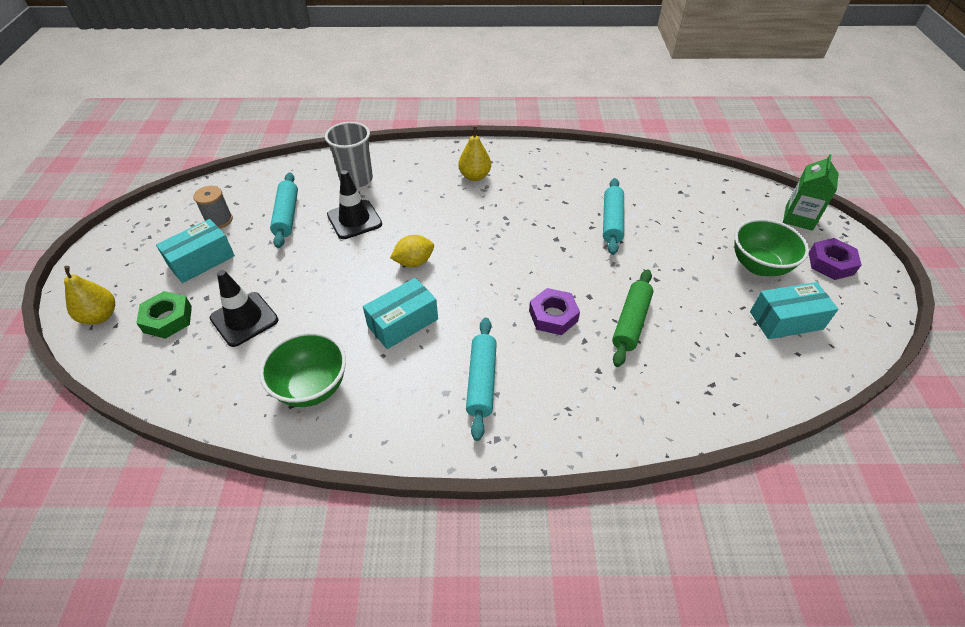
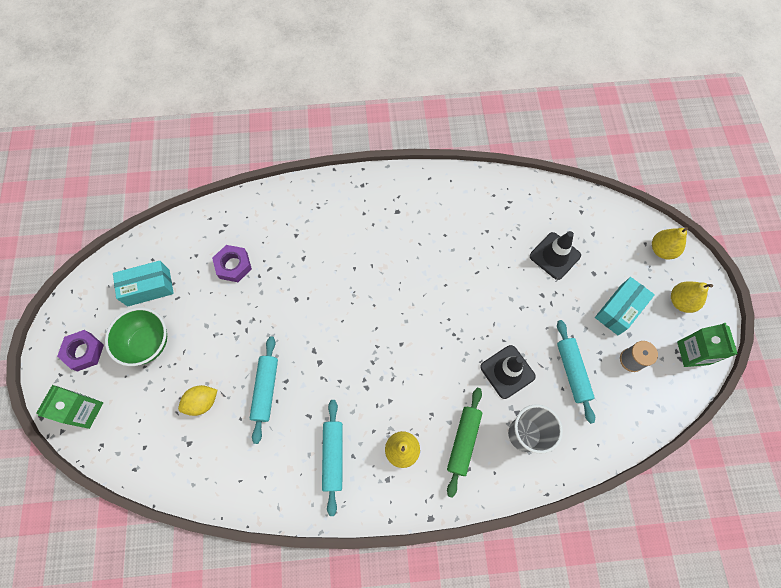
camera: 175 degrees right, 20 degrees up
green nut [136,291,192,339] -> none
green bowl [259,332,346,407] -> none
turquoise box [363,278,438,349] -> none
yellow lemon [390,235,434,267] -> yellow lemon moved to [178,385,217,416]
turquoise rolling pin [466,317,497,441] -> turquoise rolling pin moved to [322,400,343,516]
purple nut [529,288,580,335] -> purple nut moved to [212,245,252,282]
green rolling pin [612,269,653,367] -> green rolling pin moved to [447,388,482,498]
none -> yellow pear [671,281,713,313]
none -> green carton [677,323,738,367]

